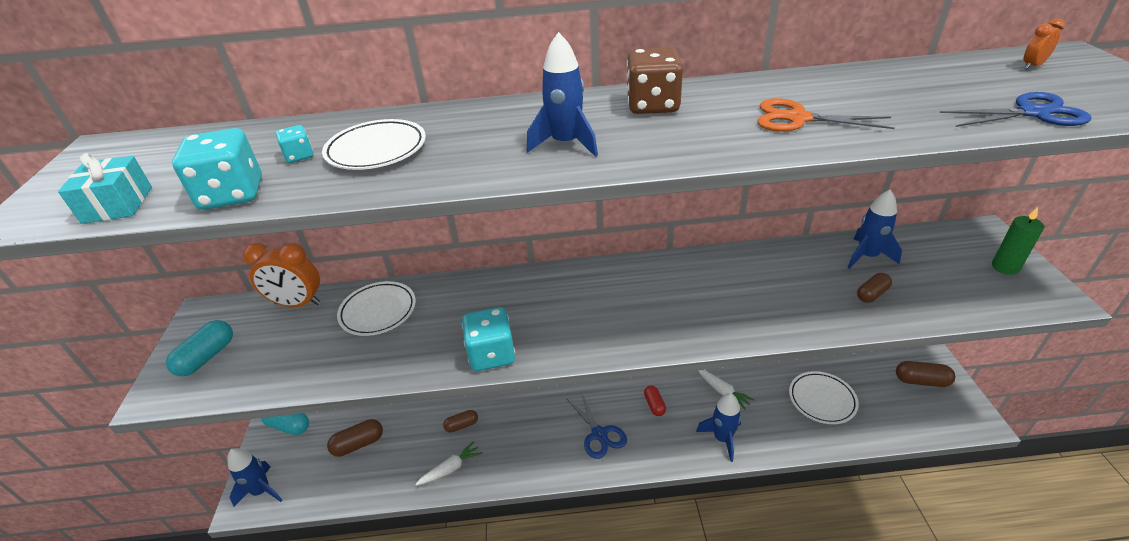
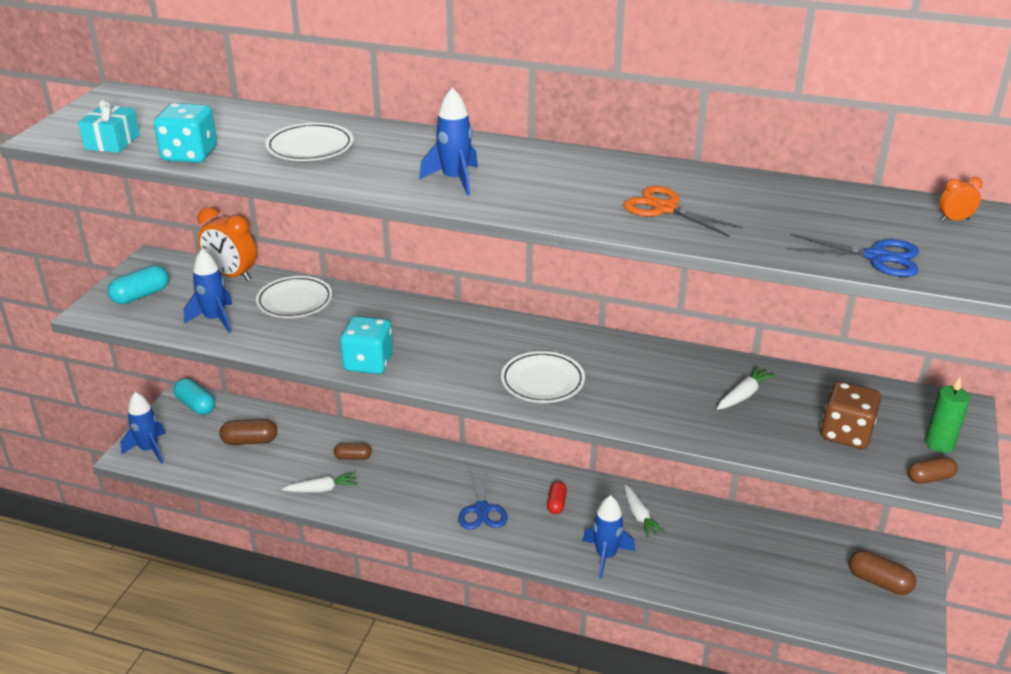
camera: 20 degrees right, 5 degrees down
turquoise dice [276,125,313,163] -> none
brown dice [626,47,683,114] -> brown dice moved to [821,381,881,449]
white plate [789,371,859,424] -> white plate moved to [501,351,585,403]
blue rocket [847,189,902,269] -> blue rocket moved to [184,249,232,333]
brown capsule [857,273,892,303] -> brown capsule moved to [908,457,958,484]
none -> white carrot [717,366,776,410]

